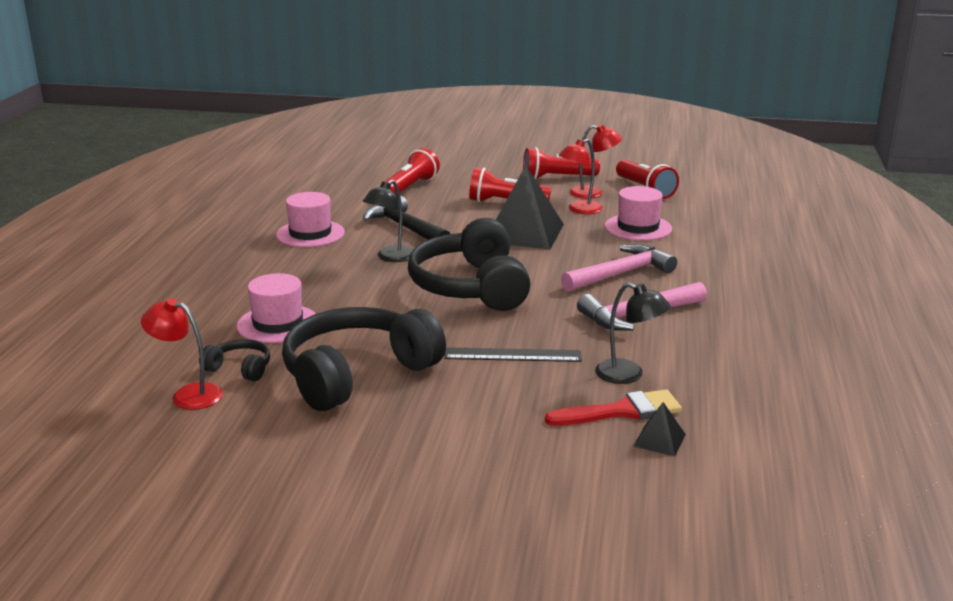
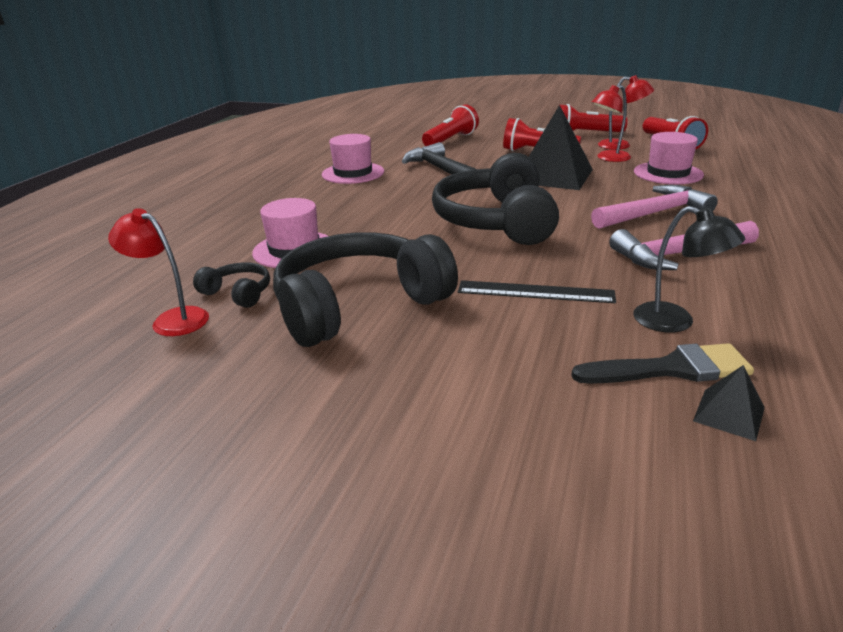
camera: 10 degrees right, 5 degrees up
black lamp [363,179,413,262] -> none
red brush [545,389,682,426] -> black brush [571,343,754,384]

